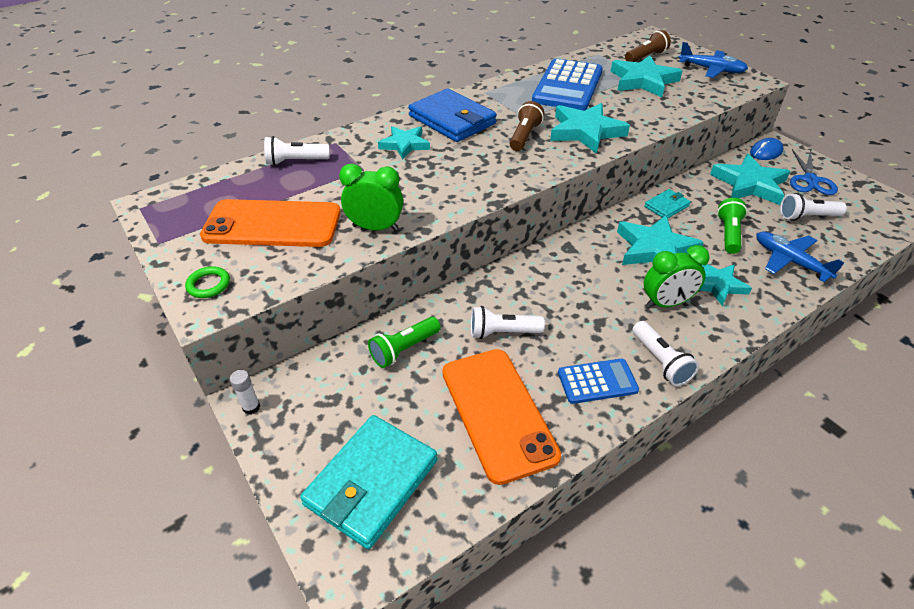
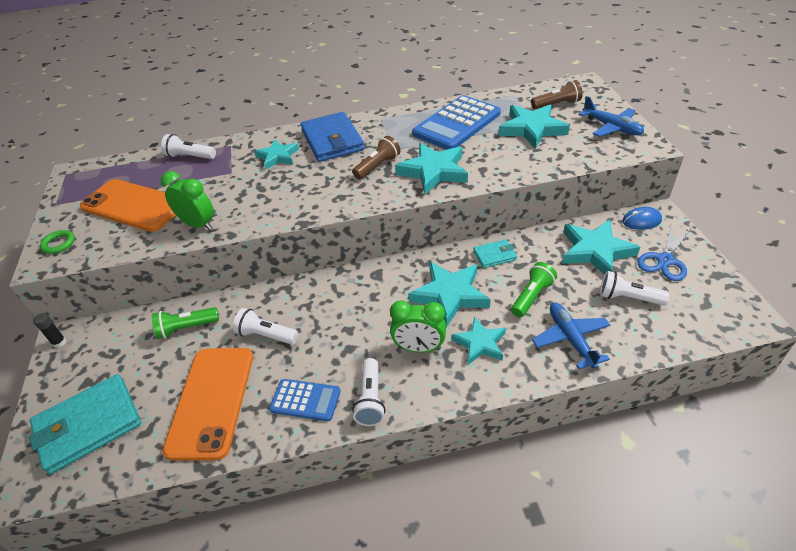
camera: 25 degrees right, 0 degrees up
white glue stick [230,370,260,414] -> black glue stick [33,313,66,348]

